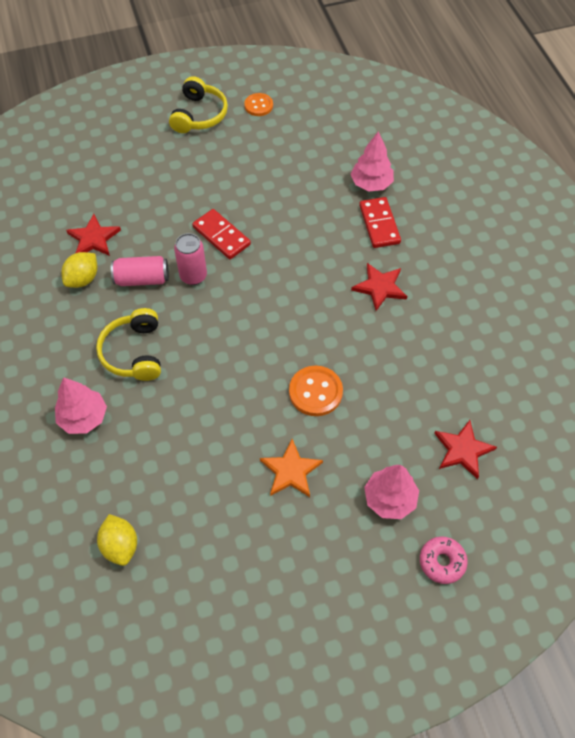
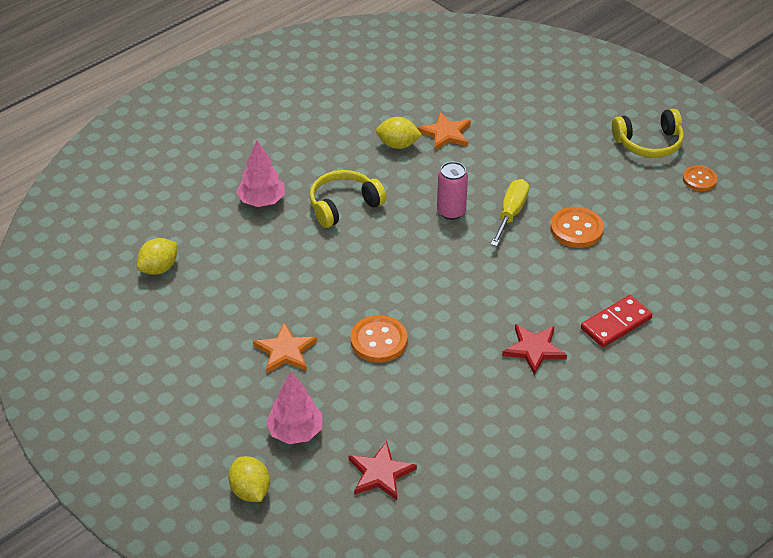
camera: 65 degrees right, 15 degrees down
red star [66,214,121,256] -> orange star [417,112,471,151]
pink can [111,256,169,286] -> none
red domino [192,209,251,259] -> yellow screwdriver [491,179,529,246]
pink tree [350,131,394,191] -> none
pink donut [420,536,468,584] -> yellow lemon [228,456,270,502]
none -> orange button [550,207,604,248]

